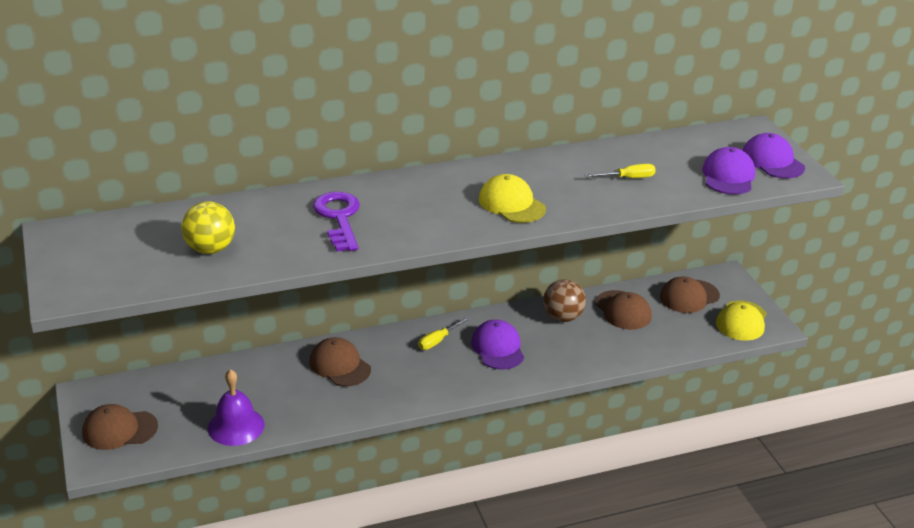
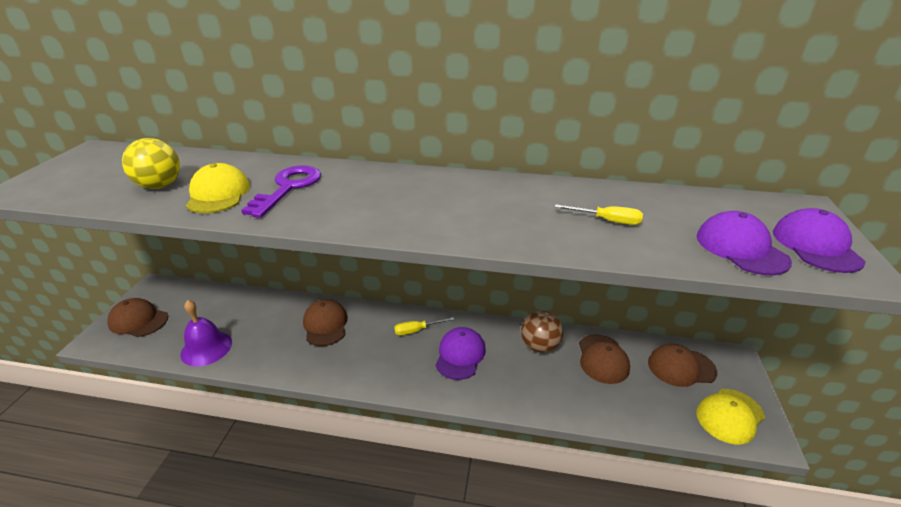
camera: 30 degrees right, 0 degrees up
yellow cap [479,174,546,223] -> yellow cap moved to [186,163,250,213]
purple cap [702,147,755,195] -> purple cap turned 60 degrees counterclockwise [697,211,792,275]

